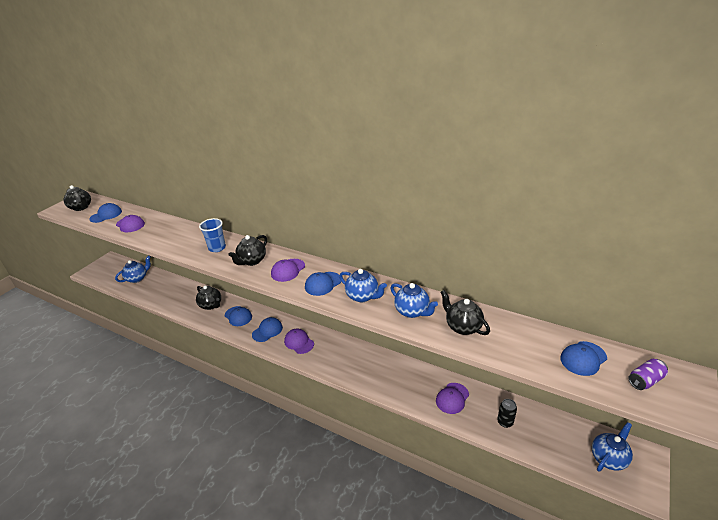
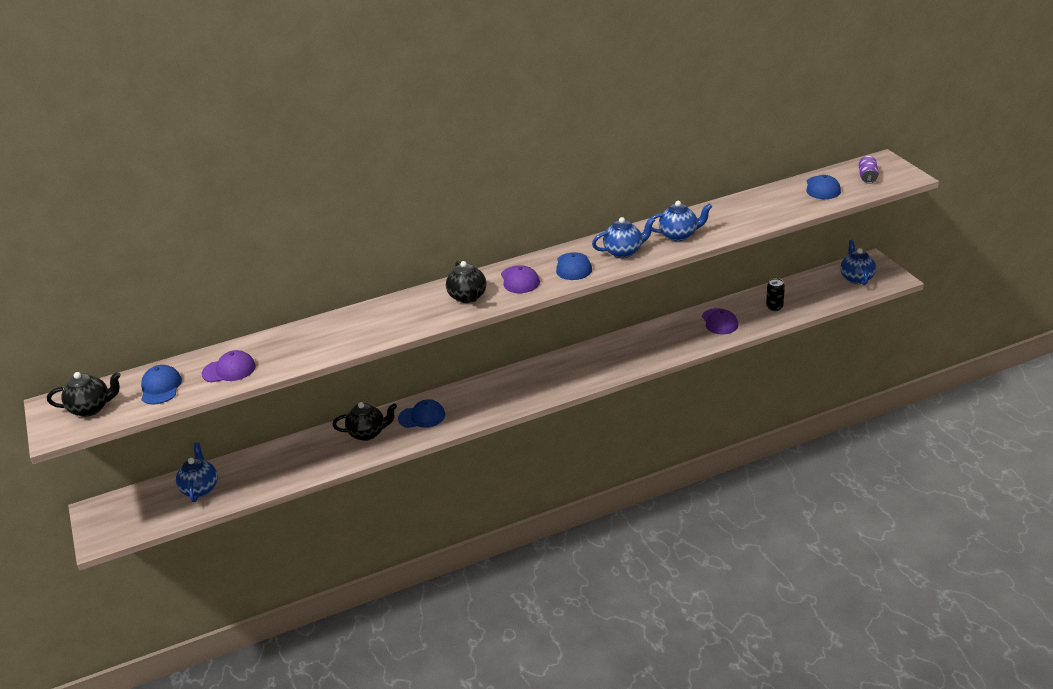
camera: 50 degrees left, 0 degrees up
blue cup [199,218,226,252] -> none
blue cap [252,317,283,342] -> none
purple cap [284,329,314,354] -> none
black teapot [441,290,490,335] -> none

